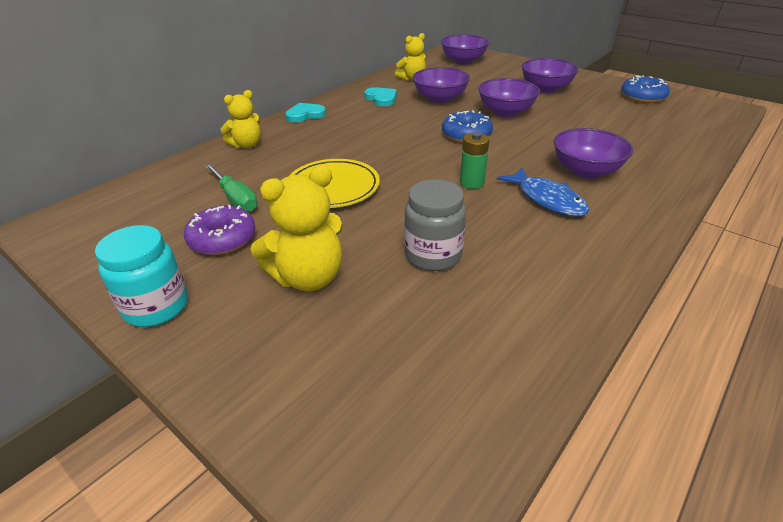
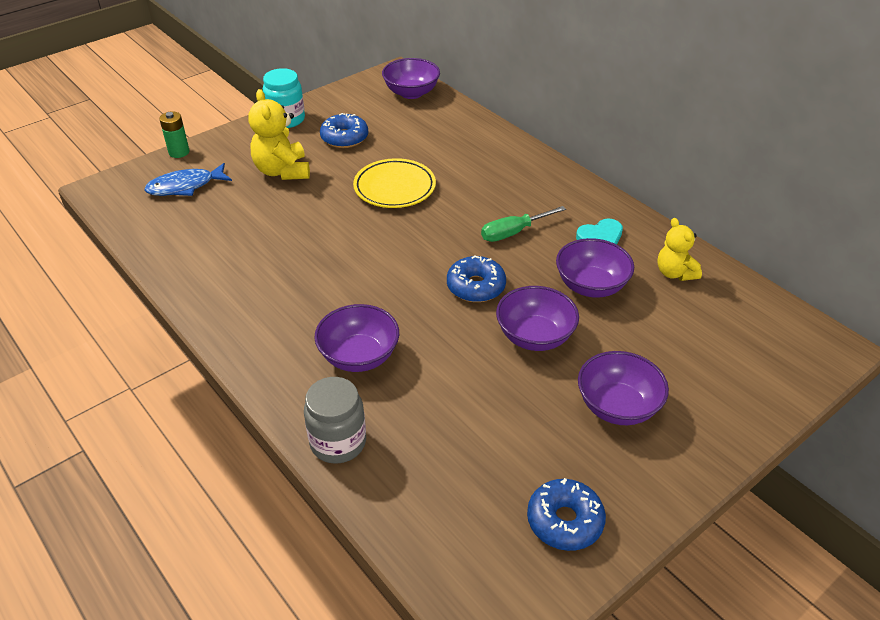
camera: 100 degrees right, 5 degrees up
purple donut [184,205,256,255] -> blue donut [320,113,368,148]
green screwdriver [205,164,258,212] -> green screwdriver moved to [481,206,566,242]
yellow teddy bear [221,90,261,148] -> none
turquoise heart [285,103,326,123] -> none
grey jar [404,179,466,271] -> grey jar moved to [304,377,366,464]
purple bowl [441,34,489,64] -> purple bowl moved to [382,58,440,99]
green battery [460,132,489,189] -> green battery moved to [159,111,190,158]
blue fish [497,167,589,217] -> blue fish moved to [144,163,232,196]

